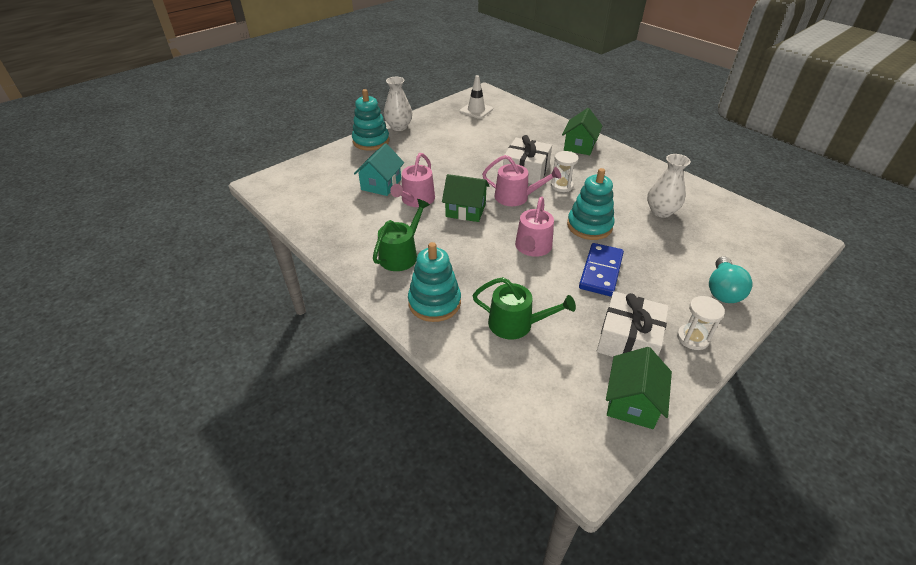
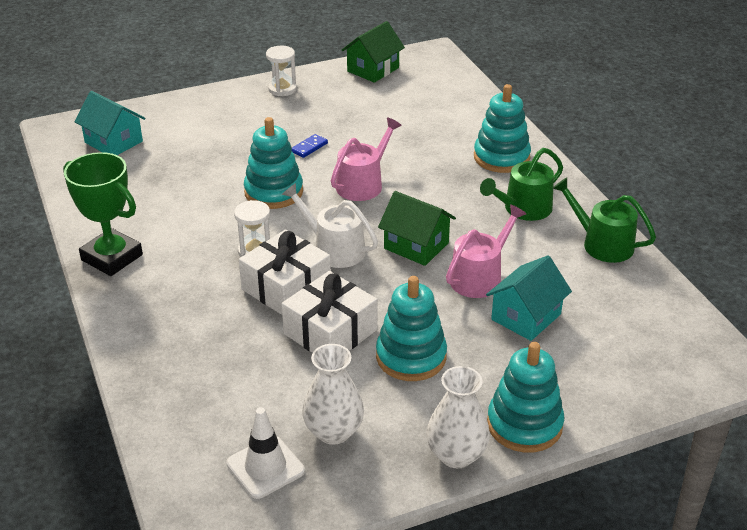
camera: 160 degrees left, 5 degrees down
green watering can [472,277,576,339] -> green watering can moved to [552,177,656,263]
pink watering can [482,155,561,206] -> white watering can [282,183,378,268]
green house [562,108,602,155] -> none
blue domino [579,243,624,296] -> blue domino [292,134,328,158], size x0.49
white gift [597,291,669,357] -> white gift moved to [282,271,377,353]
white vase [647,154,691,218] -> white vase moved to [302,344,364,445]
turquoise light bulb [709,257,753,303] -> none
none -> green trophy [63,152,143,276]
none -> turquoise house [74,91,145,155]
none -> turquoise stacking toy [376,276,447,381]

